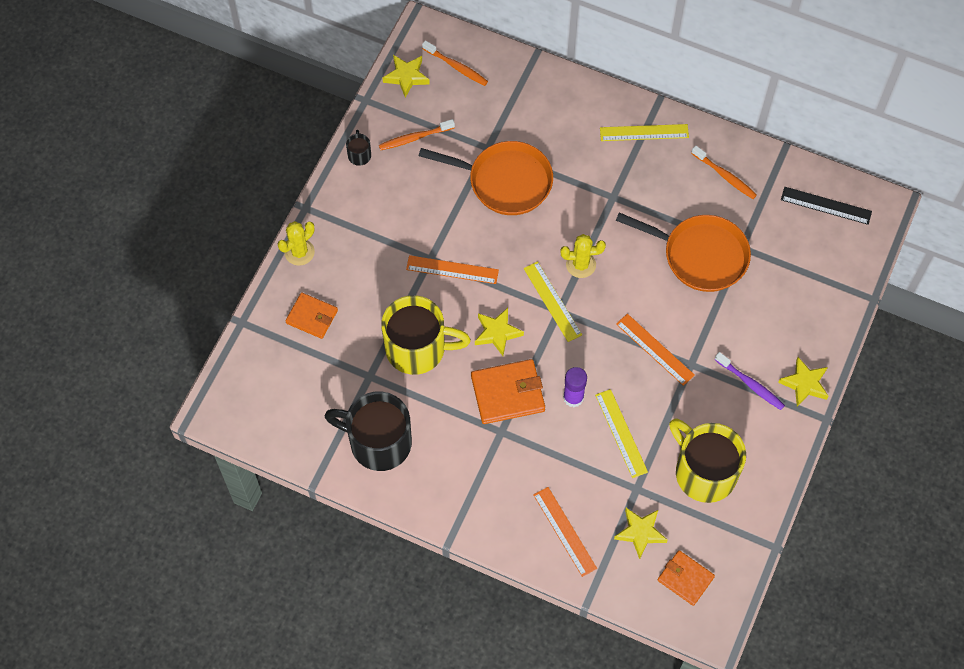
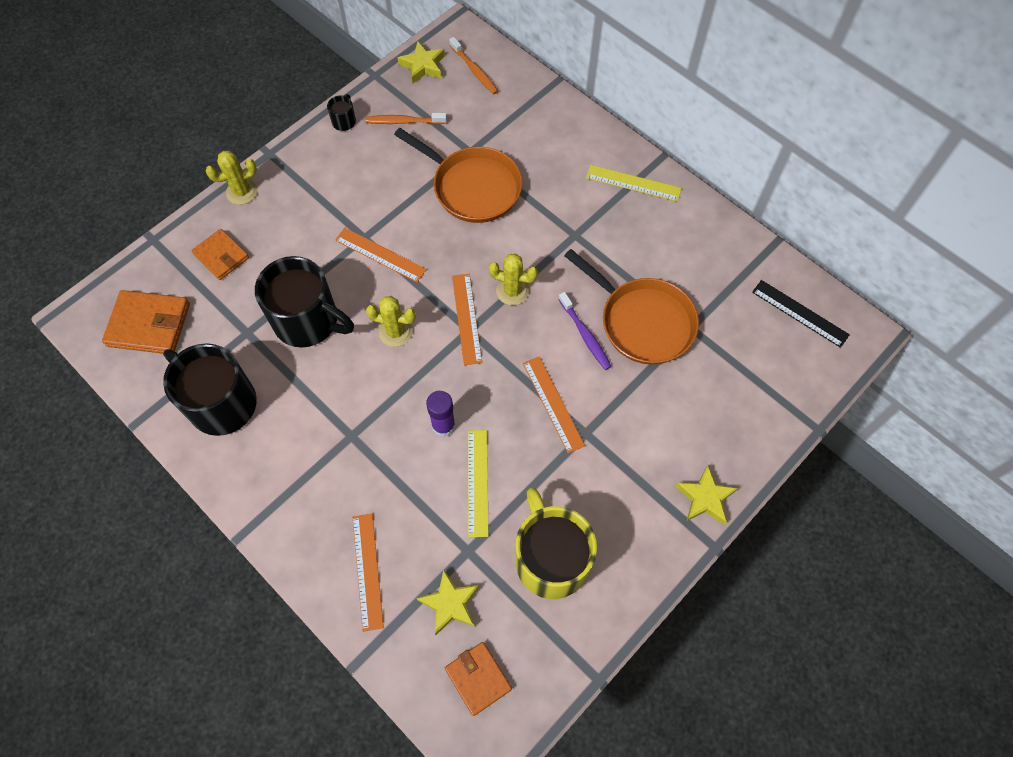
camera: 20 degrees right, 0 degrees up
yellow mug [381,295,471,375] -> black mug [255,256,354,348]
orange wallet [471,359,545,424] -> orange wallet moved to [102,290,190,354]
yellow star [475,308,524,356] -> yellow cactus [366,296,416,347]
yellow ruler [524,261,582,342] -> orange ruler [452,274,482,365]
orange toothbrush [692,146,757,199] -> none
purple toothbrush [715,352,785,410] -> purple toothbrush moved to [558,292,612,370]

